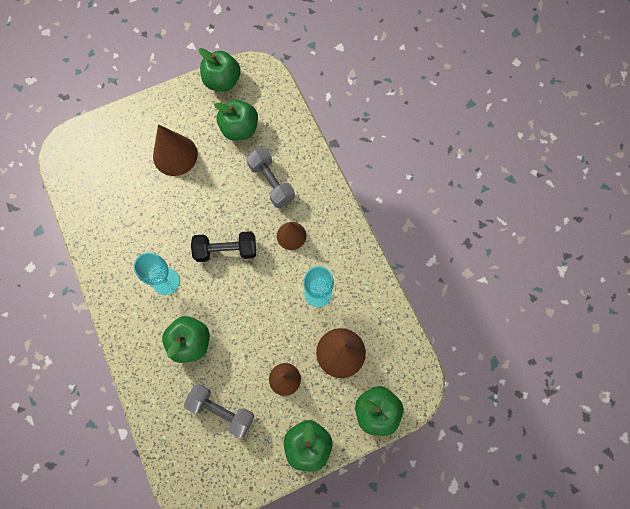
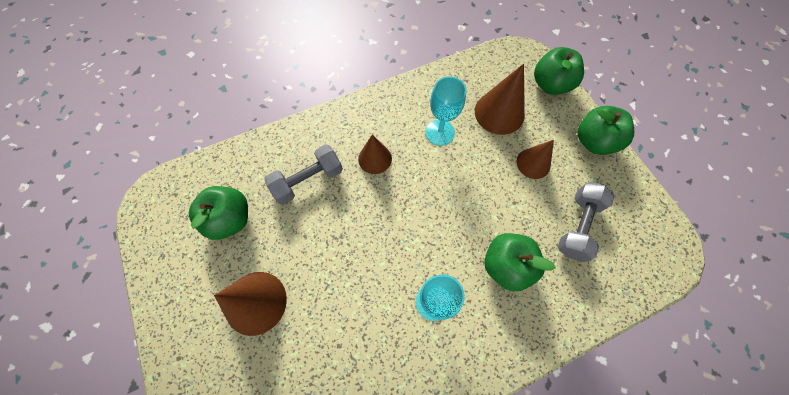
camera: 90 degrees left, 5 degrees down
black dumbbell [191,231,256,262] -> none
green apple [198,48,241,92] -> none

